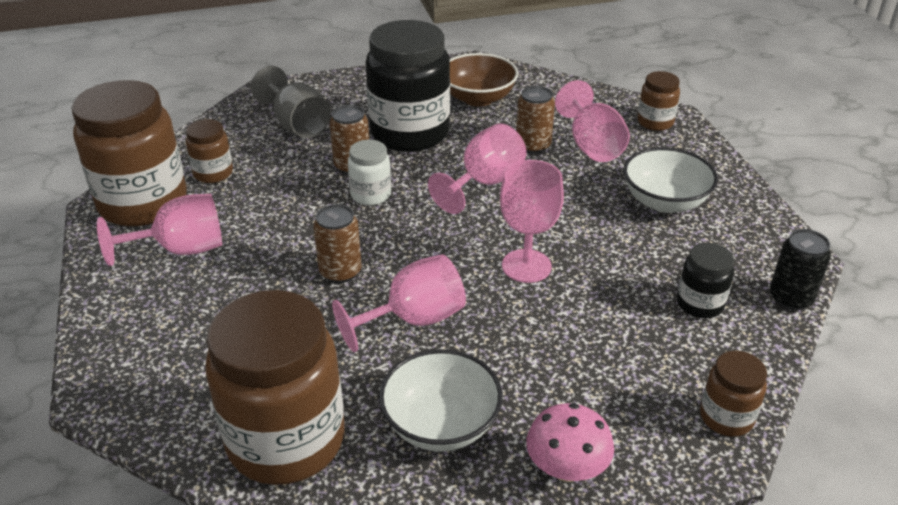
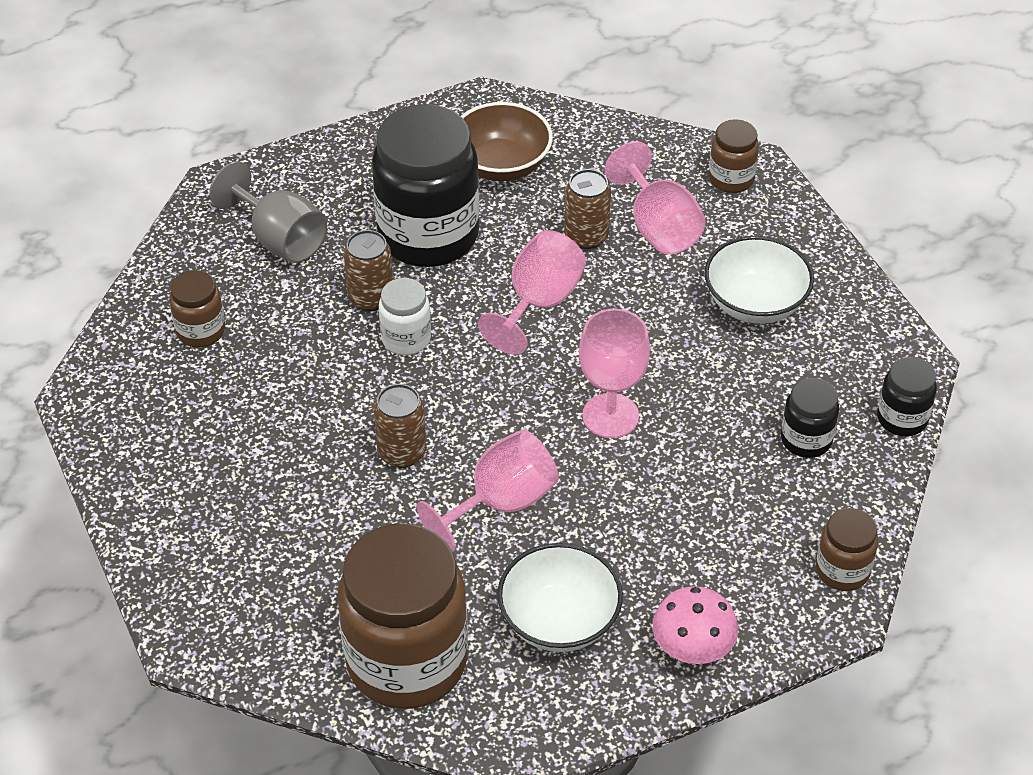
camera: 10 degrees left, 10 degrees up
brown jar [72,80,187,226] -> none
pink goblet [97,194,222,266] -> none
black can [770,229,831,310] -> black jar [877,357,937,436]

